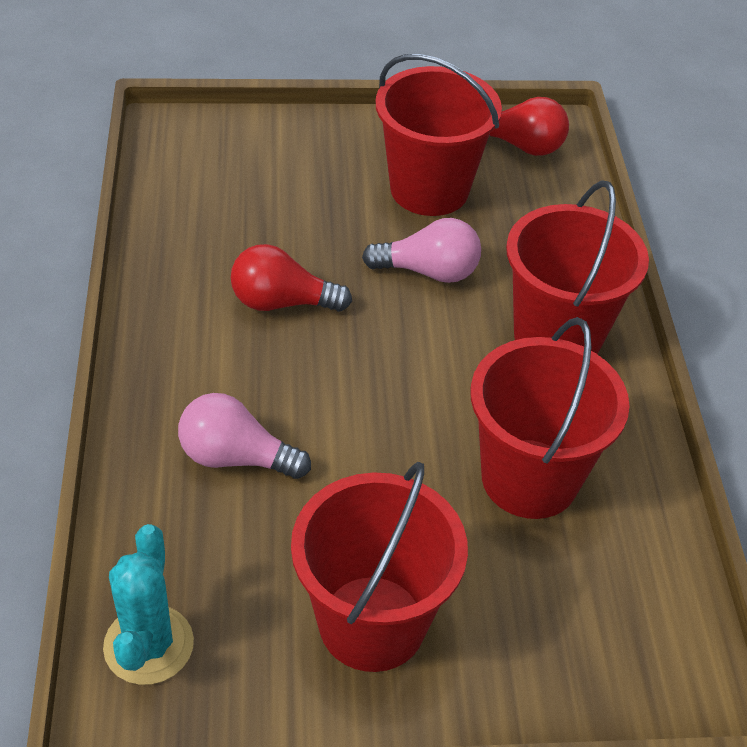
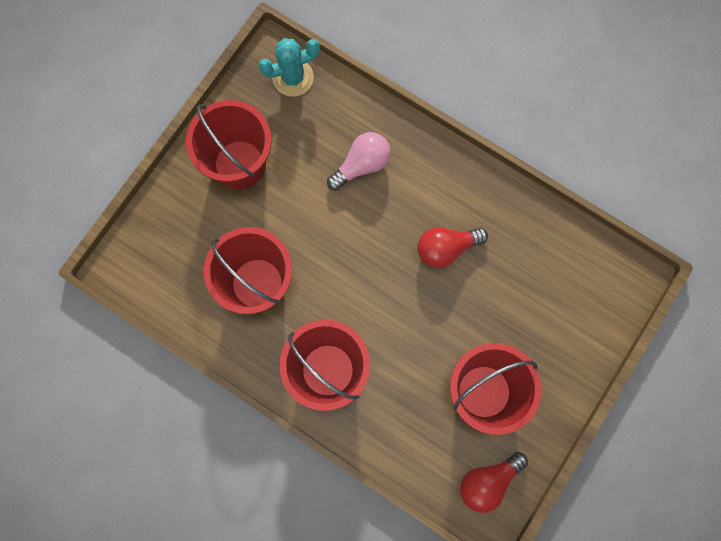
camera: 130 degrees right, 30 degrees up
turquoise cactus [103,524,194,685] -> turquoise cactus turned 60 degrees counterclockwise [258,38,320,97]
red light bulb [231,244,352,312] -> red light bulb turned 150 degrees counterclockwise [418,227,488,268]
pink light bulb [362,218,481,283] -> none

